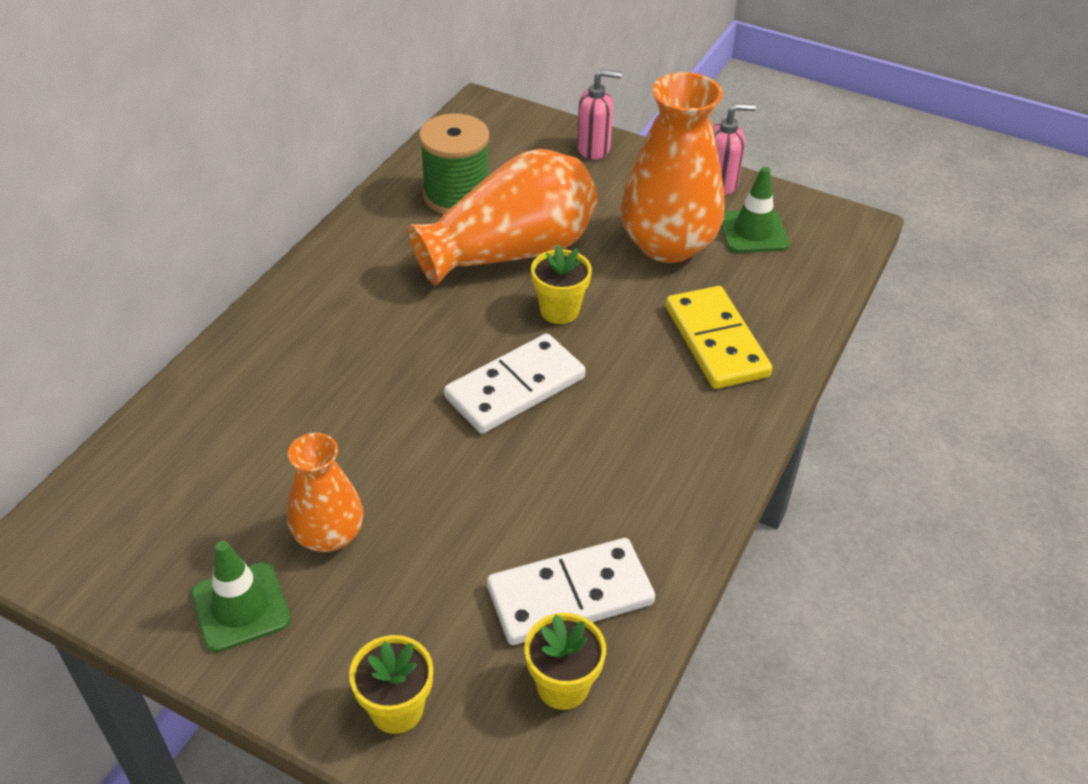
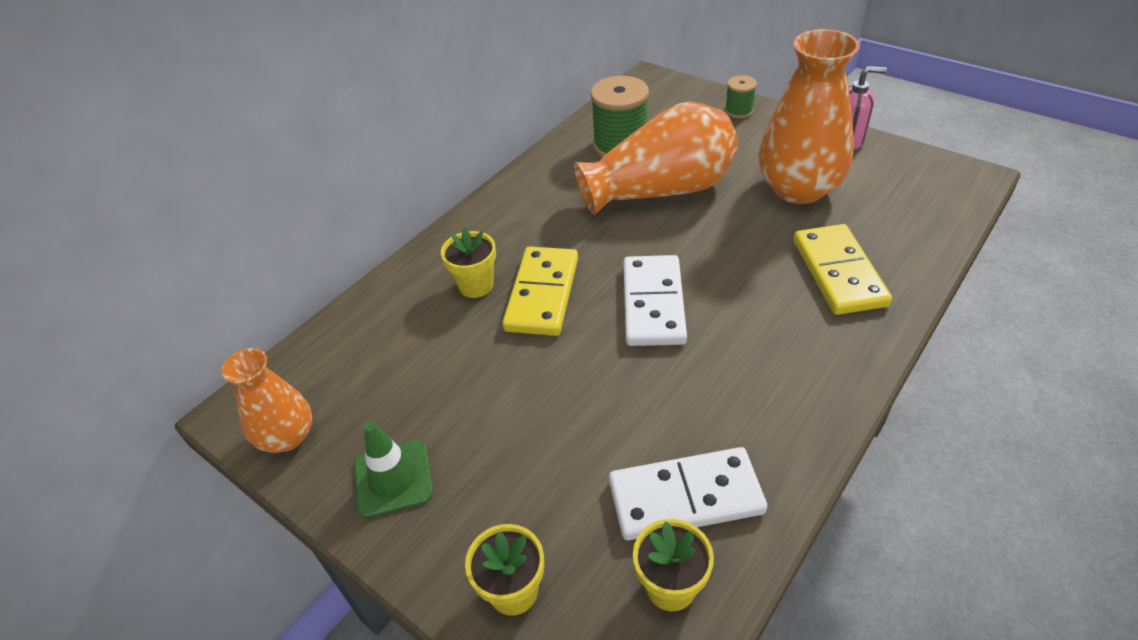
camera: 15 degrees right, 0 degrees up
orange vase [287,433,363,552] -> orange vase moved to [222,348,312,453]
white domino [444,333,586,434] -> white domino turned 60 degrees counterclockwise [624,255,687,346]
yellow flower pot [531,245,592,324] -> yellow flower pot moved to [441,227,496,298]
pink soap dispenser [577,69,622,159] -> green spool [725,75,757,118]
green traffic cone [721,167,789,253] -> none
none -> yellow domino [502,247,578,336]

